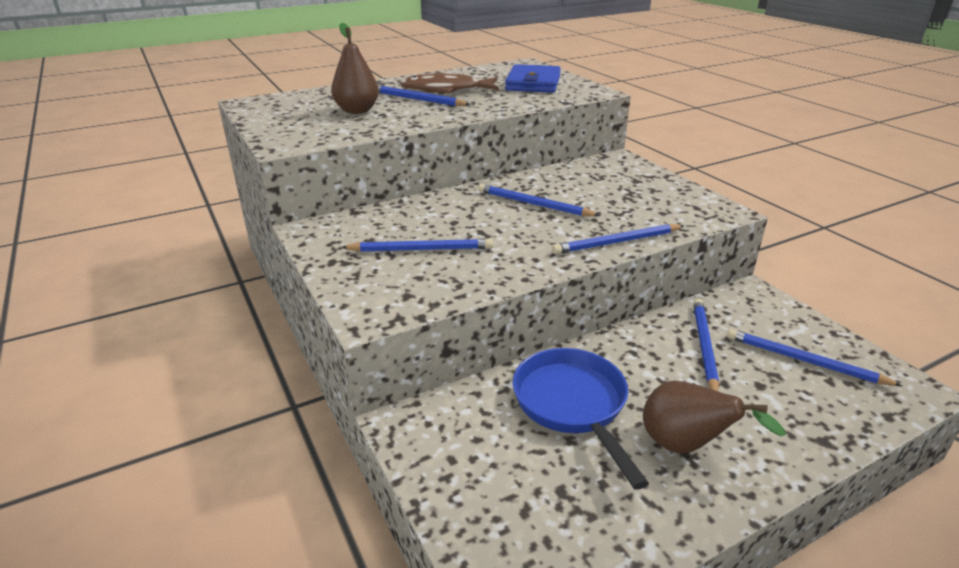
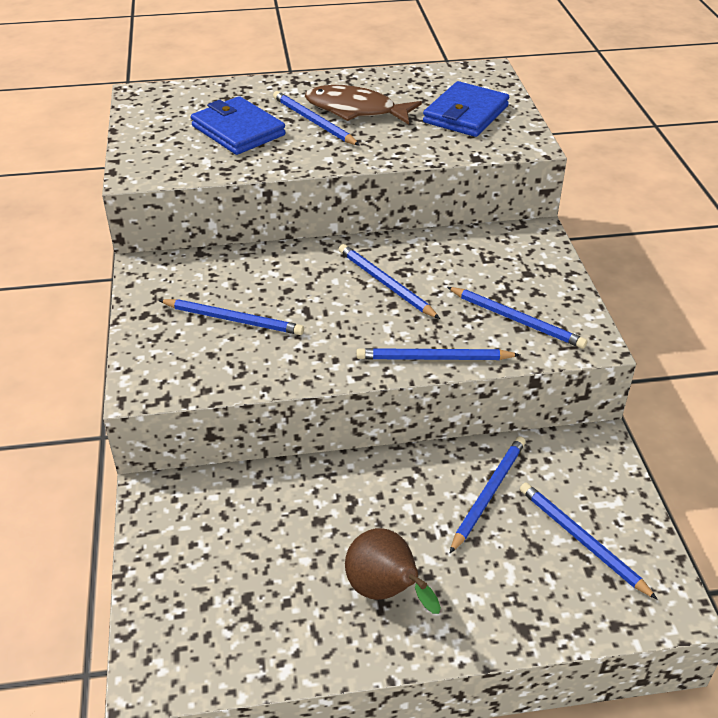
camera: 20 degrees right, 10 degrees up
brown pear [331,23,379,114] -> blue wallet [191,96,286,155]
blue pan [513,348,649,490] -> none
none -> blue pencil [447,287,587,349]

